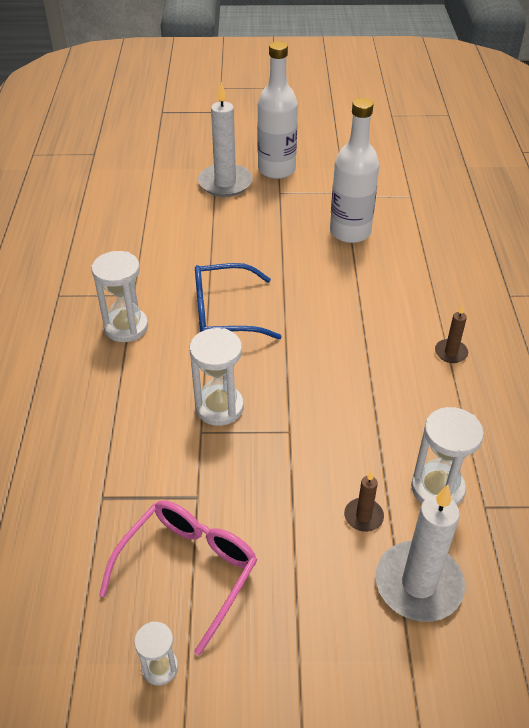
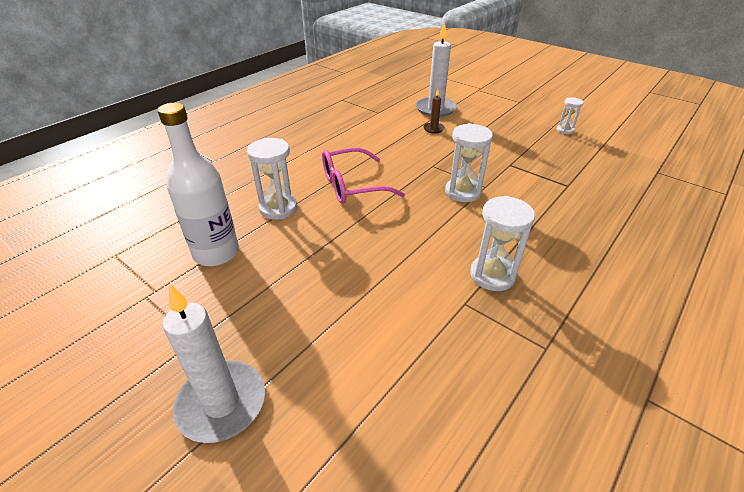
camera: 140 degrees left, 5 degrees down
pink glasses [99,500,257,655] -> pink glasses moved to [322,148,405,204]
blue glasses [195,263,282,339] -> none
white bottle [257,41,298,179] -> none
white hourglass [411,407,484,506] -> white hourglass moved to [247,138,297,220]
brown candle [435,305,468,363] -> none

